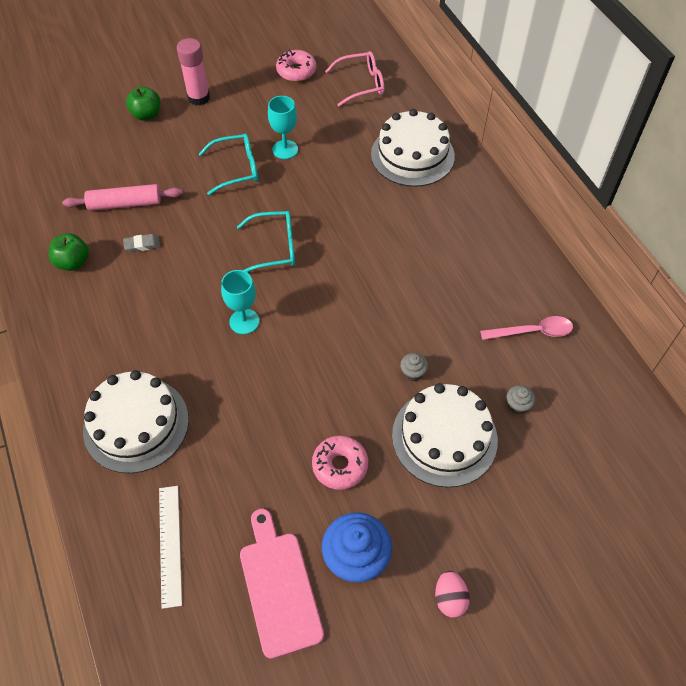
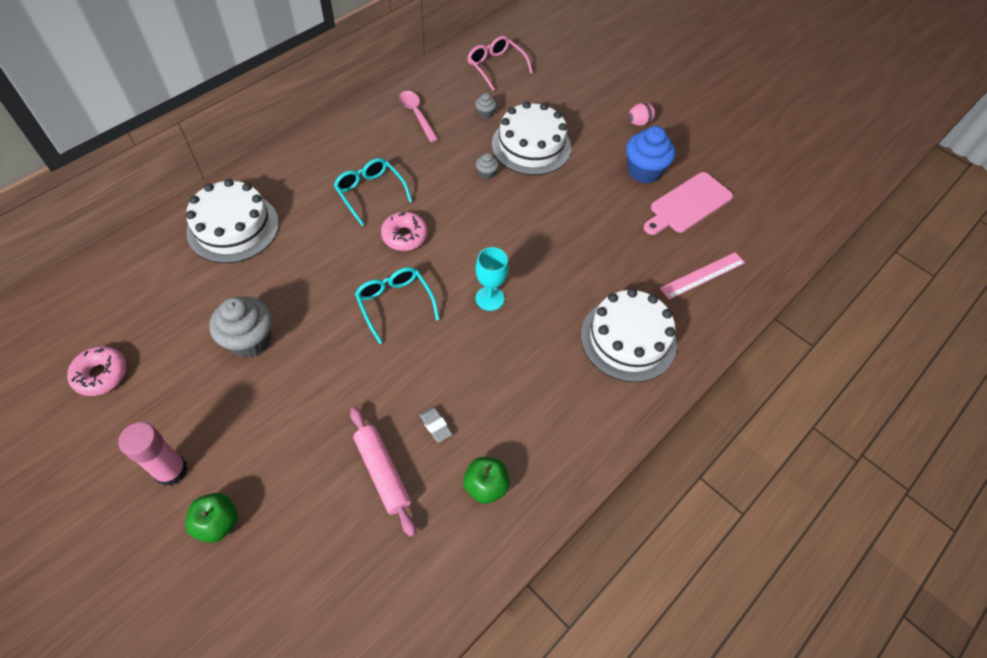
camera: 115 degrees left, 0 degrees up
white ruler [159,486,182,609] -> pink ruler [660,252,745,299]
turquoise glasses [199,134,258,195] -> turquoise glasses moved to [334,158,412,226]
turquoise goblet [268,96,298,159] -> grey cupcake [209,296,272,358]
pink donut [312,436,368,490] -> pink donut moved to [381,212,428,251]
pink glasses [325,51,384,106] -> pink glasses moved to [467,36,533,91]

